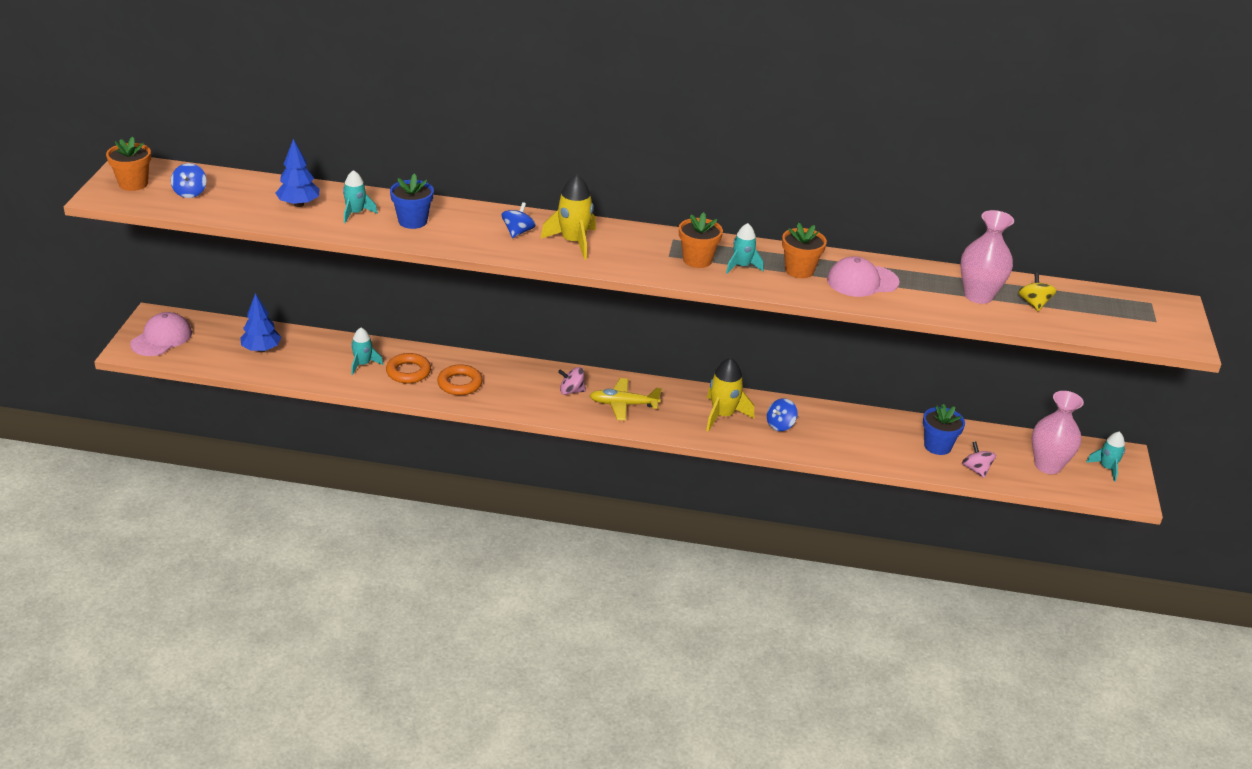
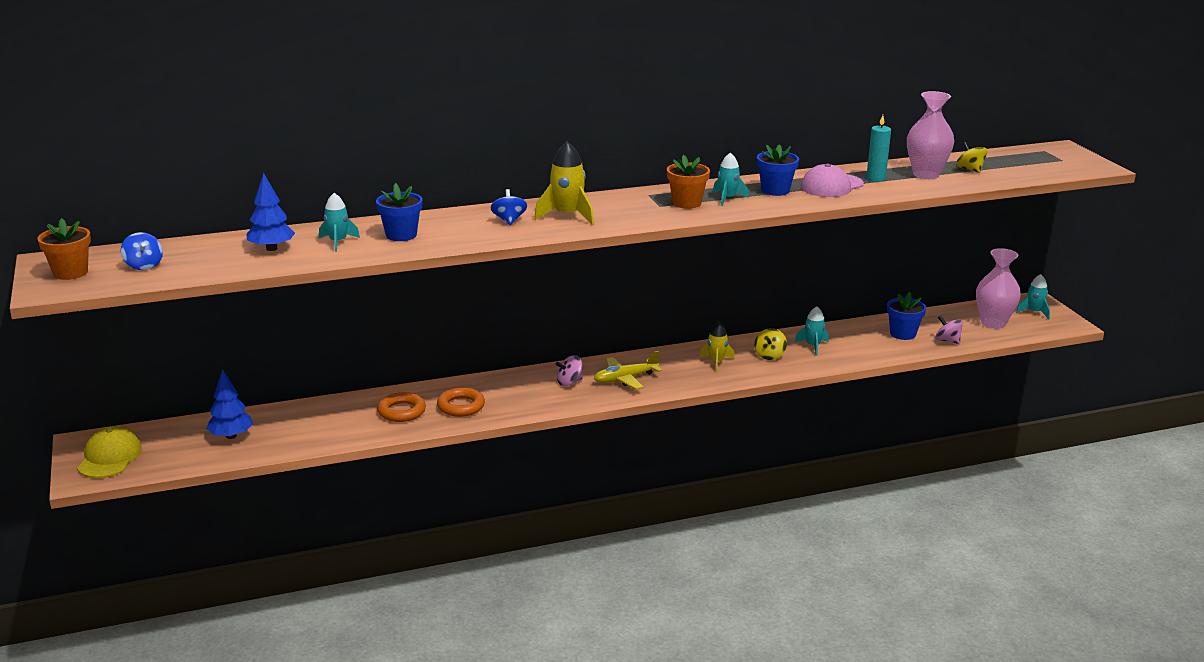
camera: 25 degrees left, 10 degrees down
pink cap [130,312,192,356] -> yellow cap [77,426,142,478]
turquoise rocket [351,328,383,375] -> turquoise rocket moved to [795,306,829,355]
yellow rocket [706,358,754,432] -> yellow rocket [700,322,735,372], size x0.65
blue spinning top [767,398,797,431] -> yellow spinning top [754,328,787,360]
orange flower pot [782,222,827,278] -> blue flower pot [757,144,799,196]
none -> turquoise candle [866,115,891,182]

